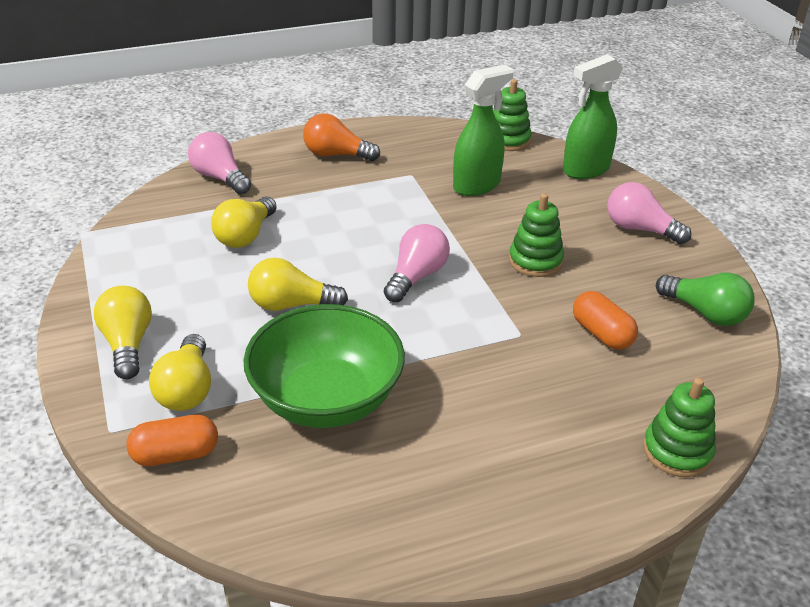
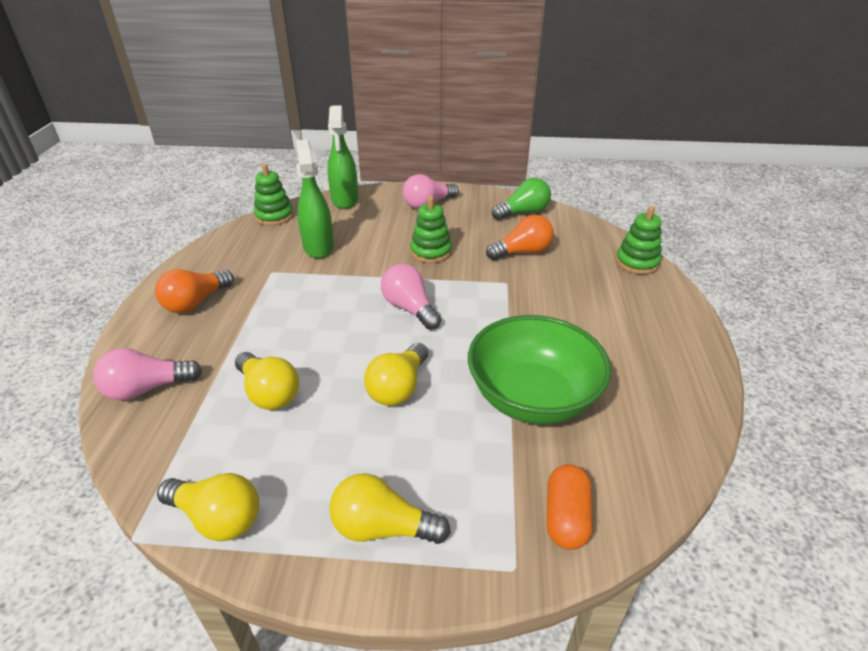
camera: 65 degrees left, 0 degrees up
yellow light bulb [149,334,211,411] -> yellow light bulb moved to [157,473,259,542]
orange capsule [573,291,638,350] -> orange light bulb [486,215,554,260]

